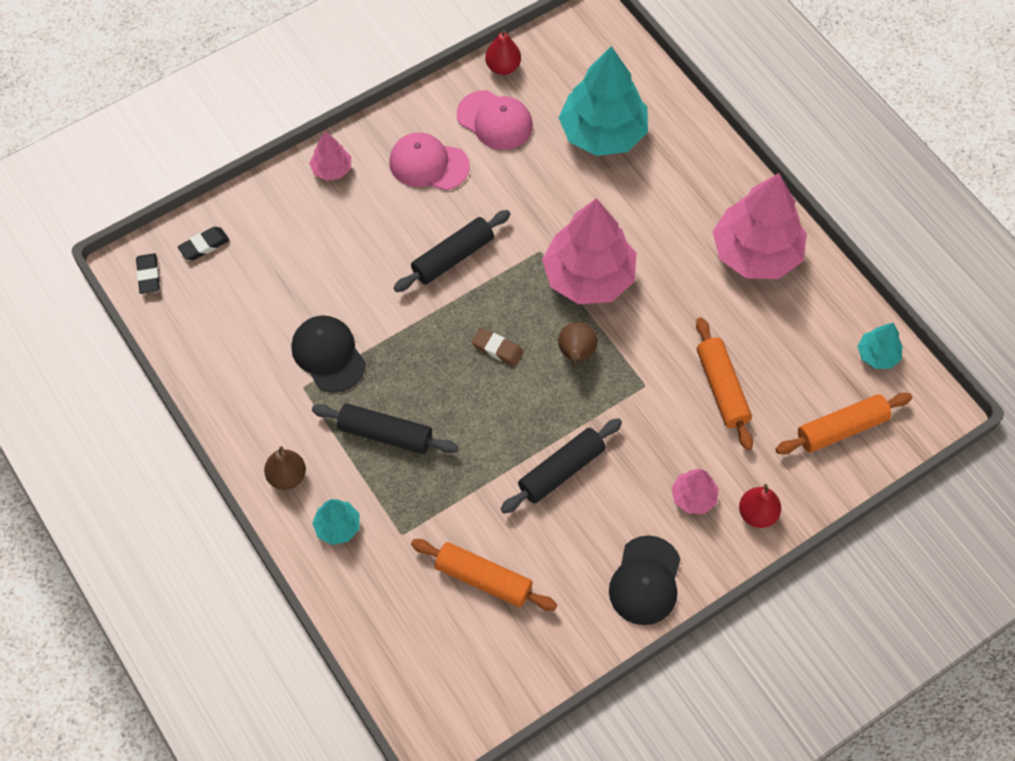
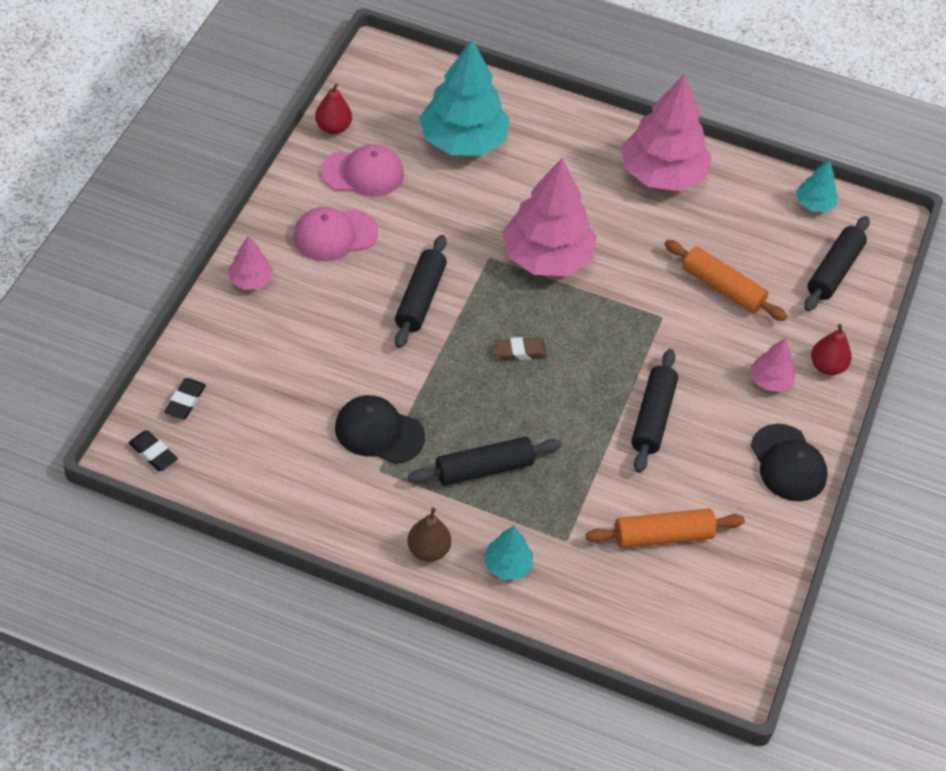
camera: 40 degrees left, 10 degrees down
brown pear [558,322,598,365] -> none
orange rolling pin [776,393,912,454] -> black rolling pin [804,216,870,312]

